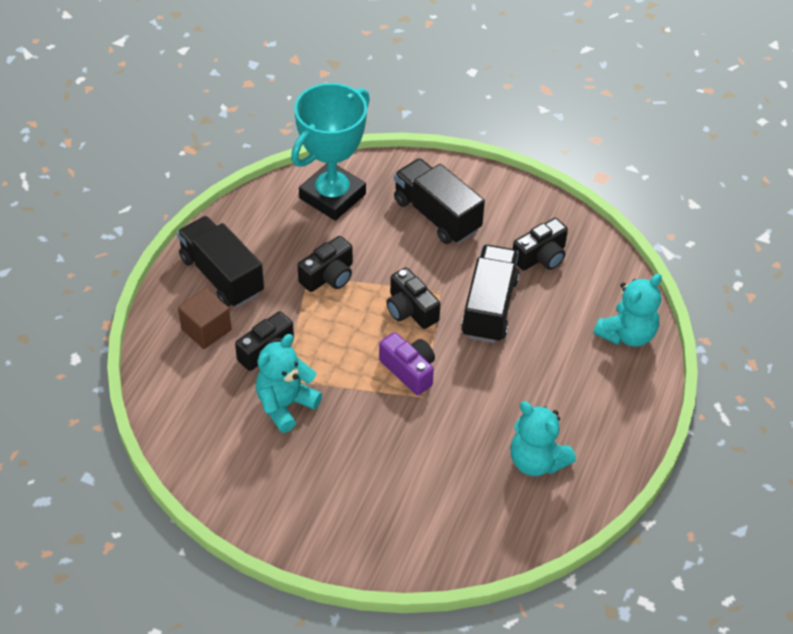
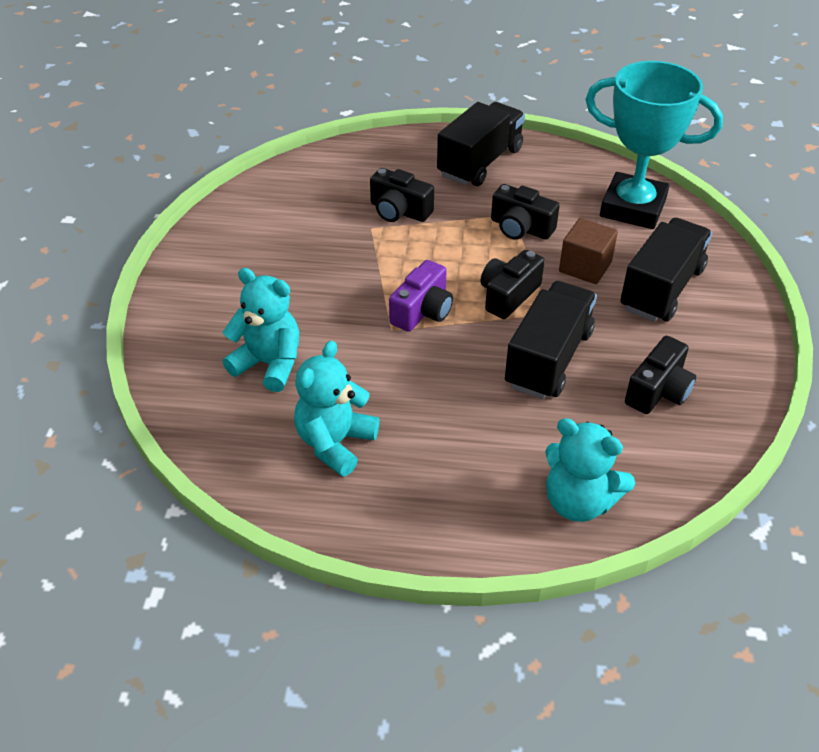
camera: 75 degrees right, 5 degrees down
brown cube [178,288,231,349] -> brown cube moved to [559,218,618,284]
turquoise teddy bear [256,334,322,433] -> turquoise teddy bear moved to [223,268,299,392]
black truck [461,245,520,343] -> black truck turned 60 degrees counterclockwise [505,281,597,399]
black camera [513,218,568,271] -> black camera turned 90 degrees counterclockwise [625,336,696,414]

